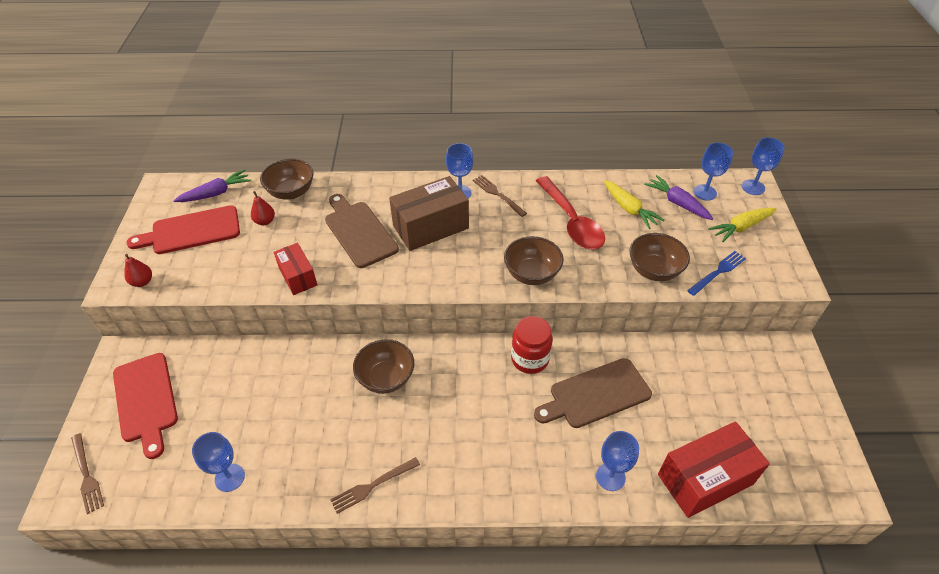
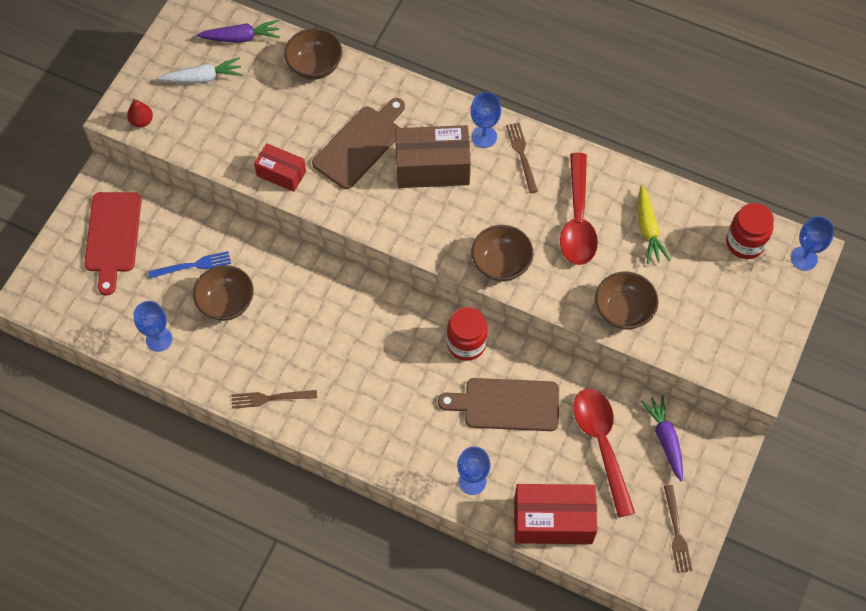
camera: 25 degrees right, 15 degrees up
brown fork [71,433,104,514] -> brown fork moved to [664,485,692,573]
red cutting board [126,205,240,254] -> white carrot [158,57,243,83]
red pear [251,191,275,225] -> none
red box [274,243,317,295] -> red box turned 60 degrees counterclockwise [254,143,306,192]
brown cutting board [325,194,399,268] -> brown cutting board turned 45 degrees clockwise [312,98,405,189]
brown bowl [353,339,414,394] -> brown bowl moved to [193,265,254,321]
purple carrot [644,175,713,220] -> purple carrot moved to [641,395,683,481]
blue fork [687,251,746,296] -> blue fork moved to [148,251,231,278]
blue goblet [693,143,733,201] -> red jar [726,203,774,259]
yellow carrot [708,208,777,242] -> none
none -> red spoon [573,388,635,518]

